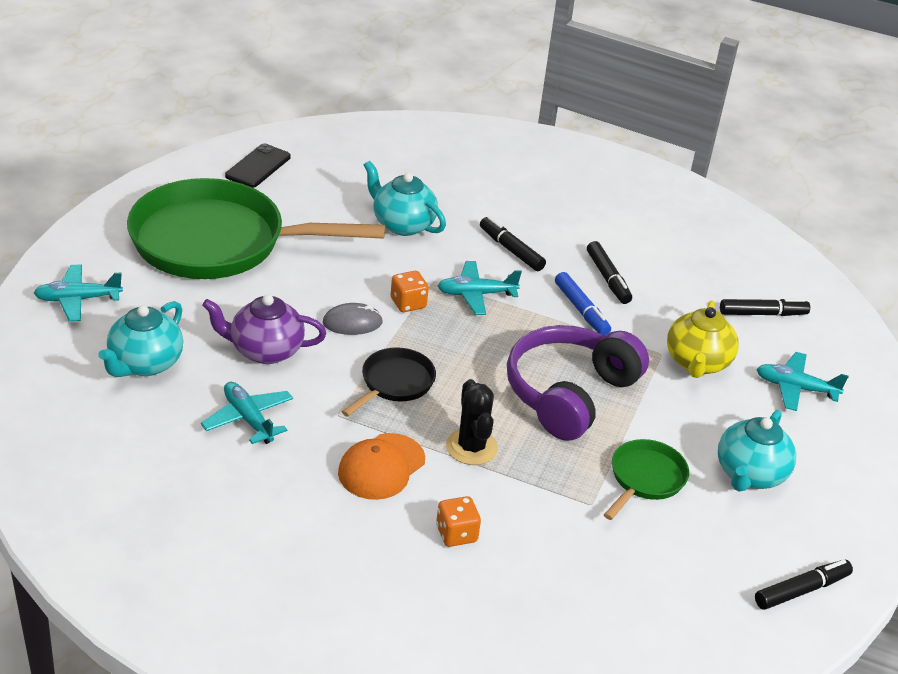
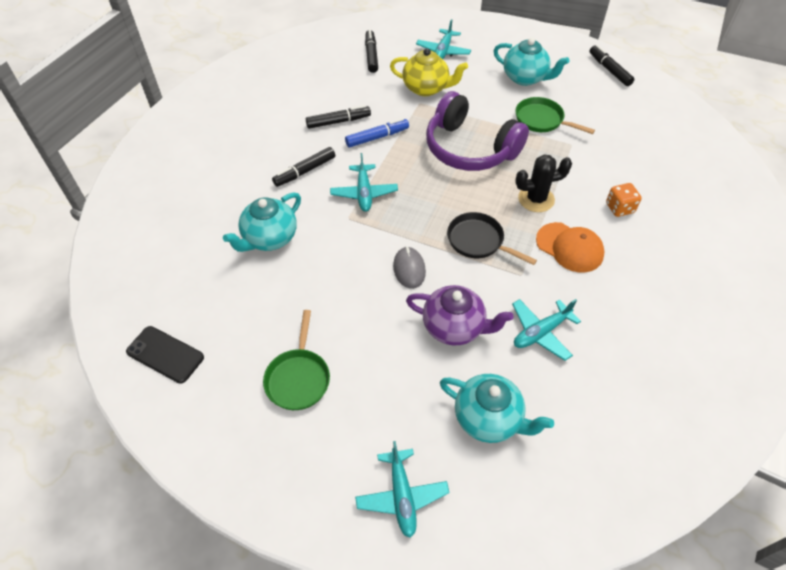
camera: 85 degrees left, 15 degrees up
green pan [127,178,385,279] -> green pan [263,310,330,410], size x0.44
purple teapot [202,295,326,364] -> purple teapot turned 75 degrees counterclockwise [406,285,513,345]
orange dice [391,271,429,312] -> none

